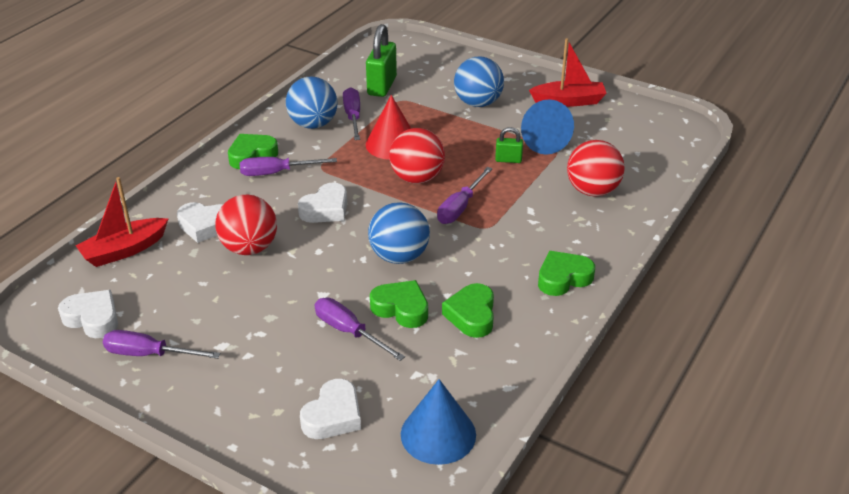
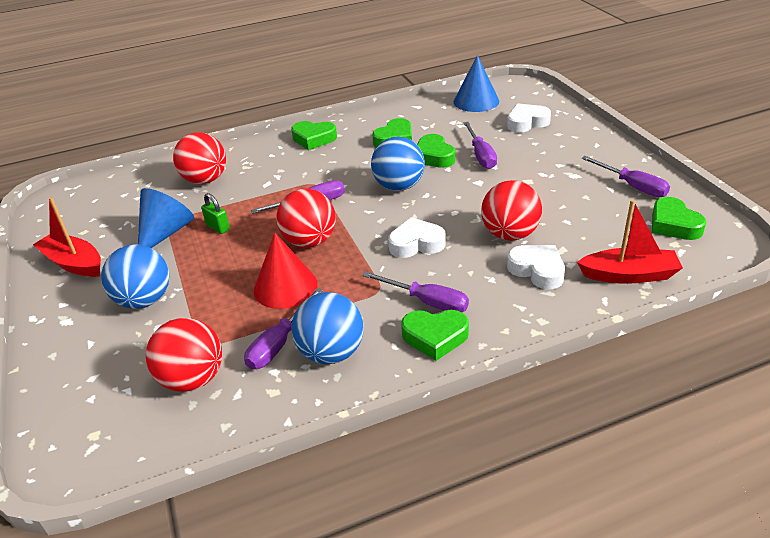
camera: 140 degrees left, 0 degrees up
white heart [58,290,118,338] -> green heart [652,197,706,240]
green padlock [366,24,397,97] -> red ball [146,318,222,392]

